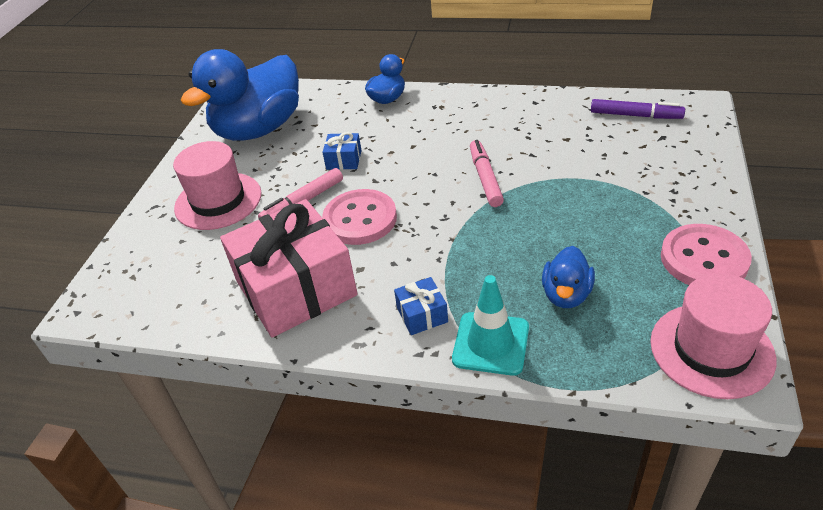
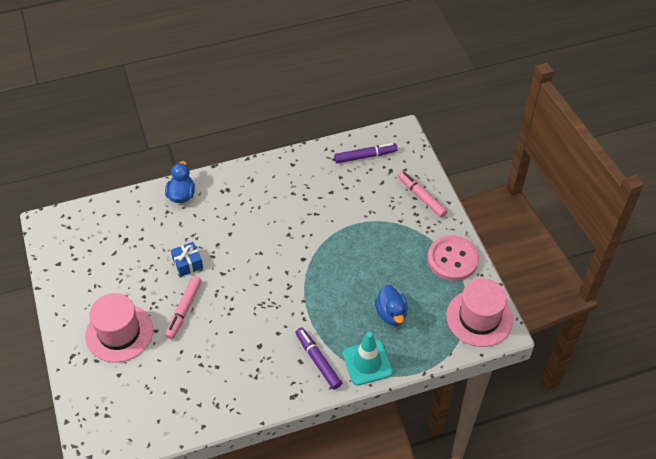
camera: 35 degrees left, 10 degrees up
blue duck [181,49,299,141] -> none
pink gift [220,199,358,338] -> none
pink button [322,189,397,245] -> none
blue gift [394,277,448,335] -> purple marker [295,327,342,390]
pink marker [470,140,504,207] -> pink marker moved to [398,171,448,218]

